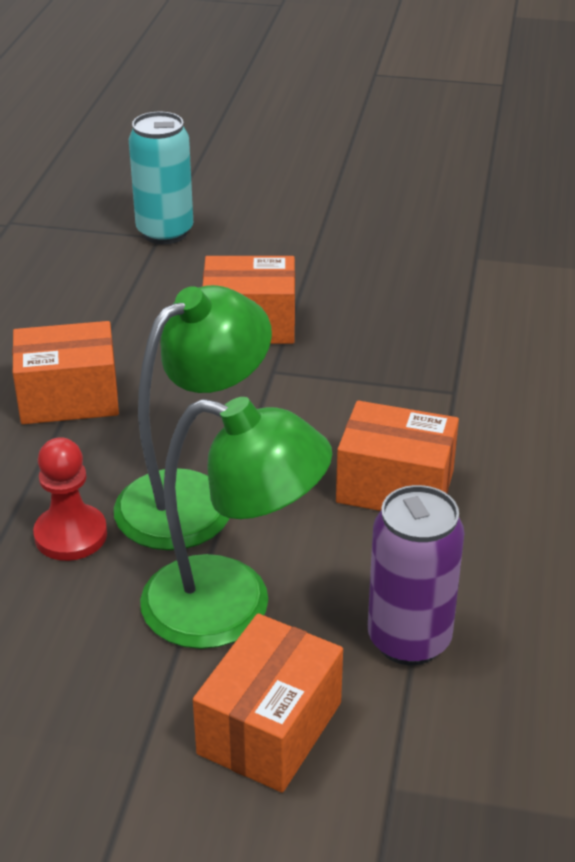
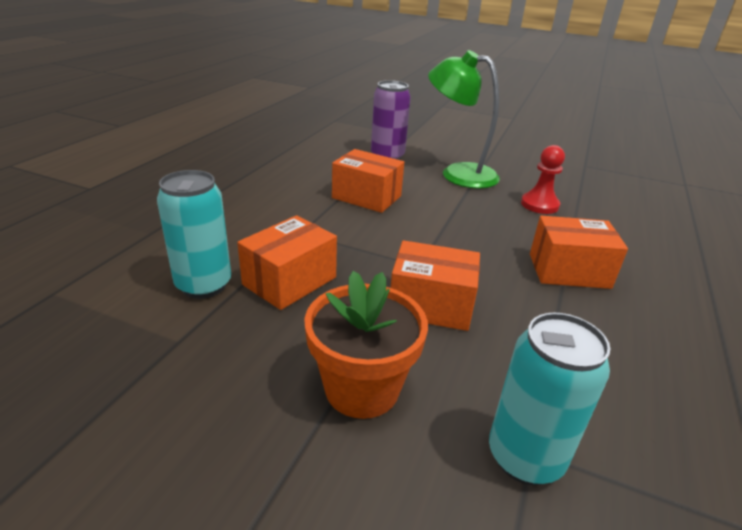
camera: 170 degrees left, 5 degrees down
green lamp [114,285,272,550] -> none
orange box [193,614,343,793] -> orange box moved to [237,215,337,310]
none -> turquoise can [157,170,231,299]
none -> orange flower pot [304,271,428,419]

